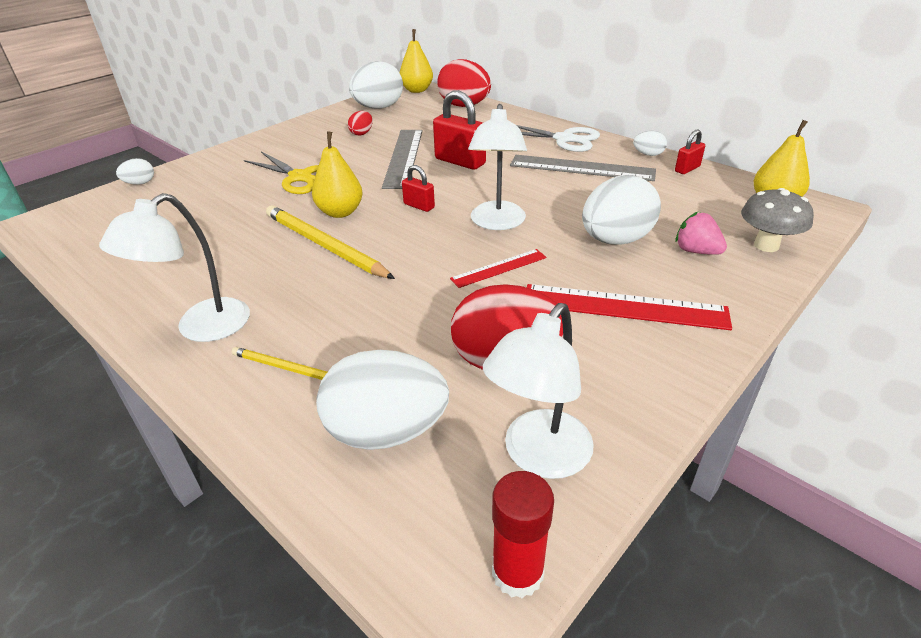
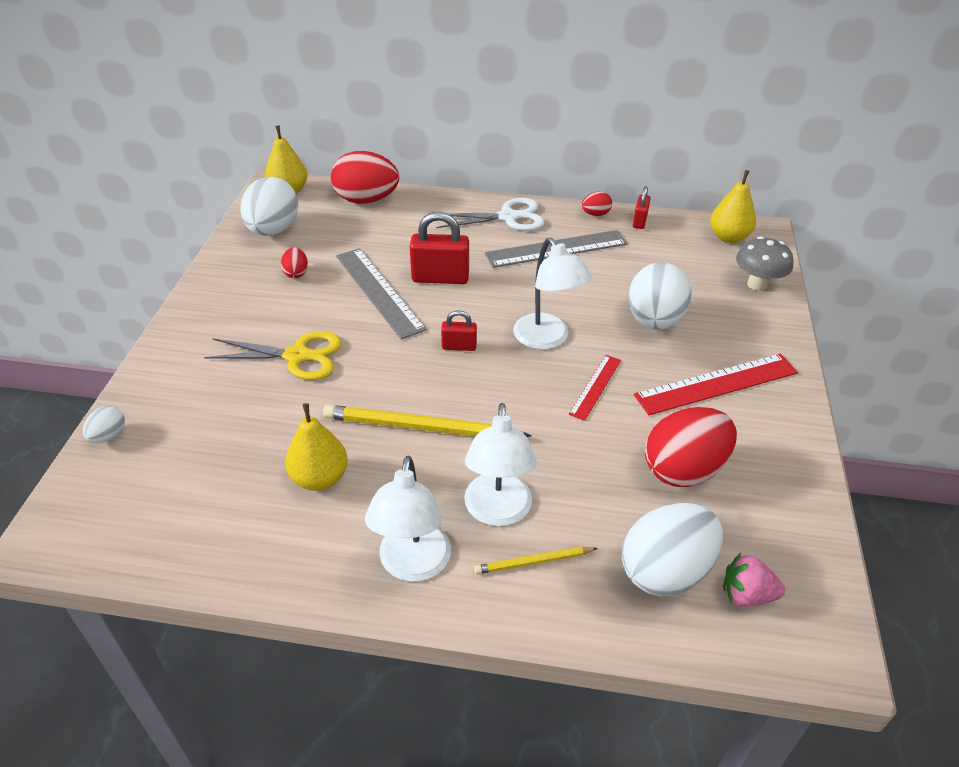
camera: 35 degrees left, 5 degrees up
yellow pear [312,131,363,218] -> yellow pear moved to [285,403,348,491]
white lamp [483,303,594,479] -> white lamp moved to [464,403,537,526]
red glue stick [492,471,554,598] -> none
white egg [633,131,667,156] -> red egg [582,191,612,216]
pink strawberry [675,212,727,255] -> pink strawberry moved to [723,553,785,607]

